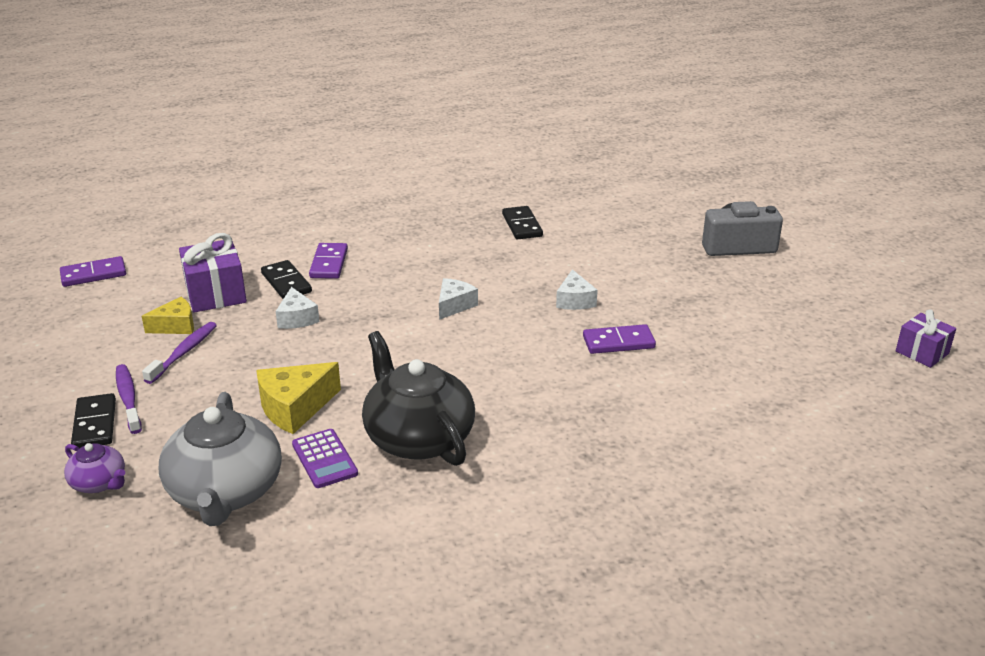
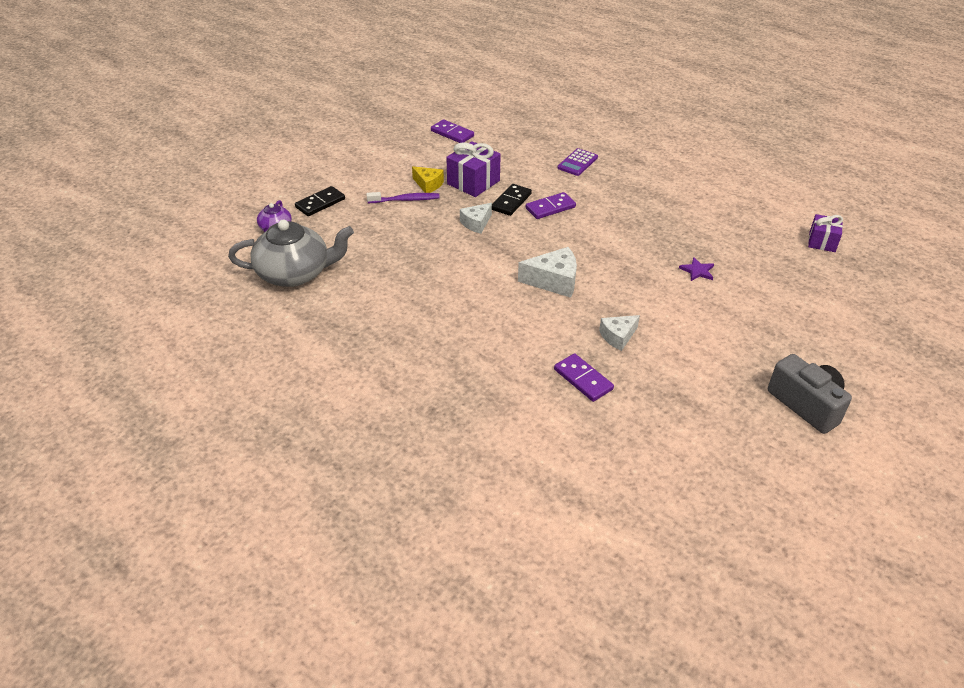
camera: 60 degrees right, 10 degrees up
purple toothbrush [116,364,142,434] -> none
grey teapot [159,392,282,526] -> grey teapot turned 150 degrees counterclockwise [228,220,354,287]
yellow cheese [256,362,341,434] -> none
purple calculator [292,429,358,488] -> purple calculator moved to [557,148,598,176]
black teapot [362,331,475,466] -> none
white cheese [439,278,478,320] -> white cheese [518,247,577,298], size x1.54
black domino [502,206,543,240] -> purple star [679,257,714,281]
purple gift [896,309,956,368] -> purple gift moved to [808,214,843,252]

